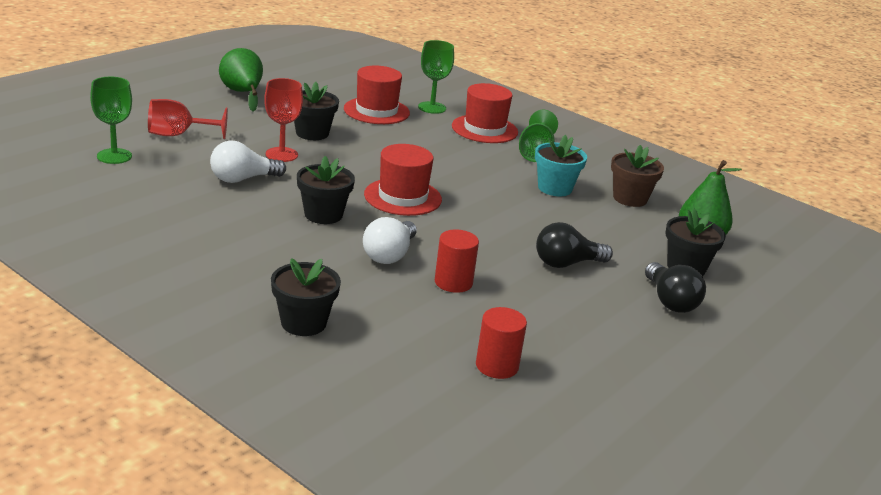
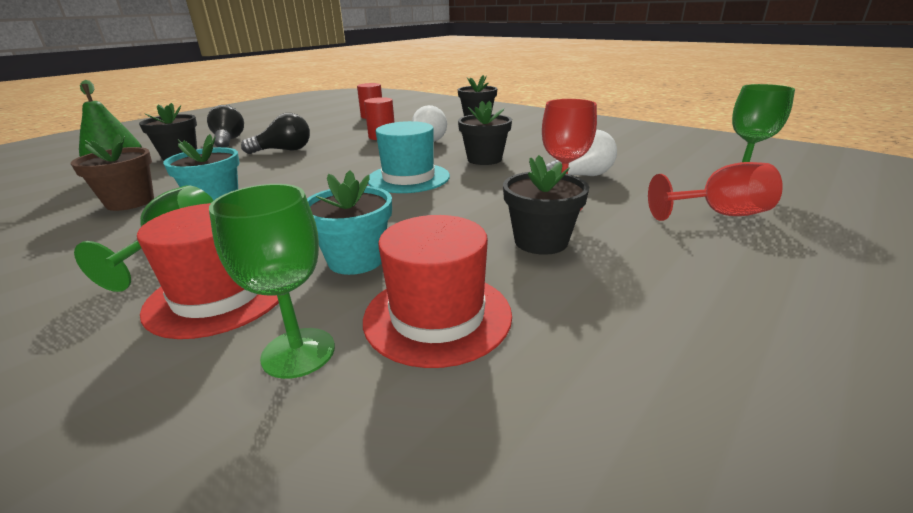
camera: 175 degrees left, 0 degrees up
green pear [219,48,263,112] -> none
red hat [364,144,442,216] -> turquoise hat [368,121,450,193]
none -> turquoise flower pot [307,170,392,275]

